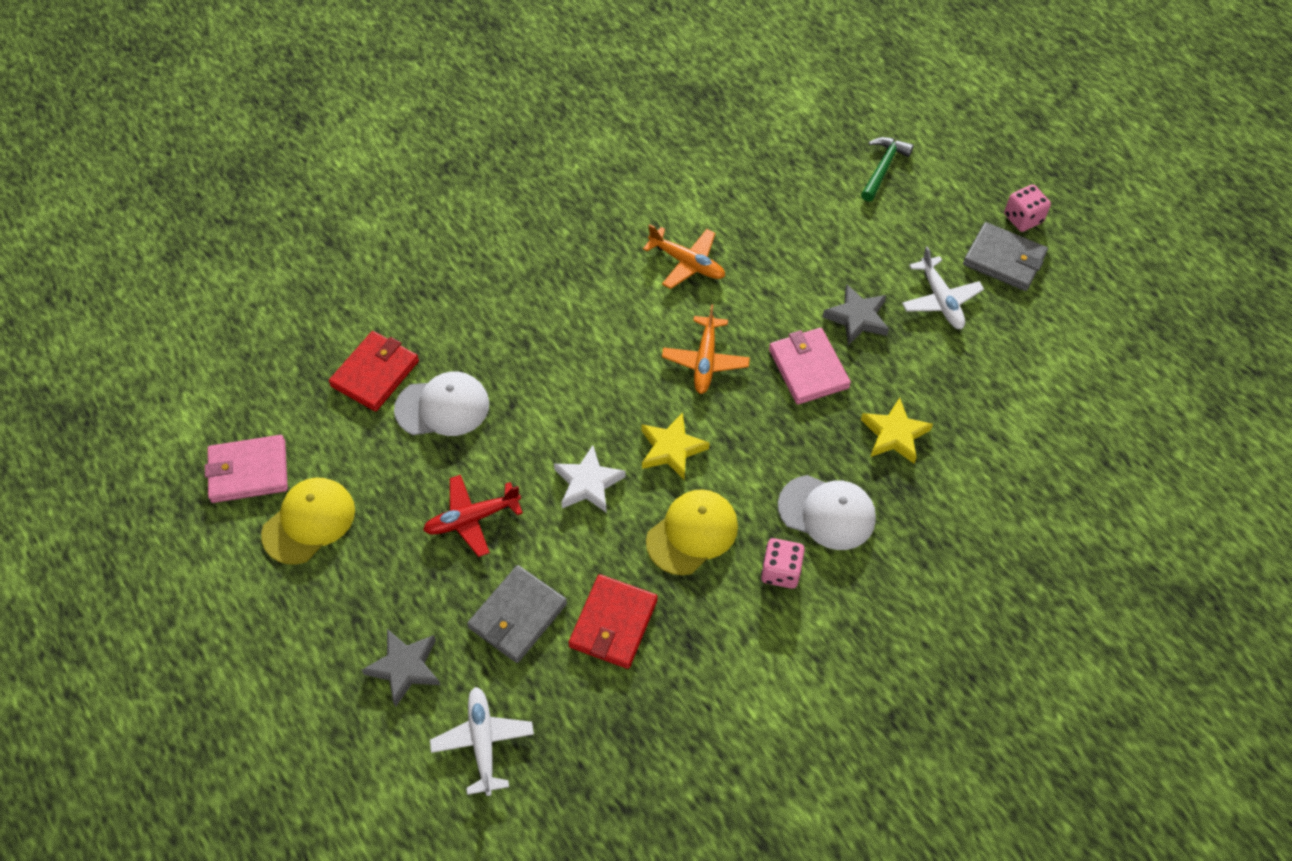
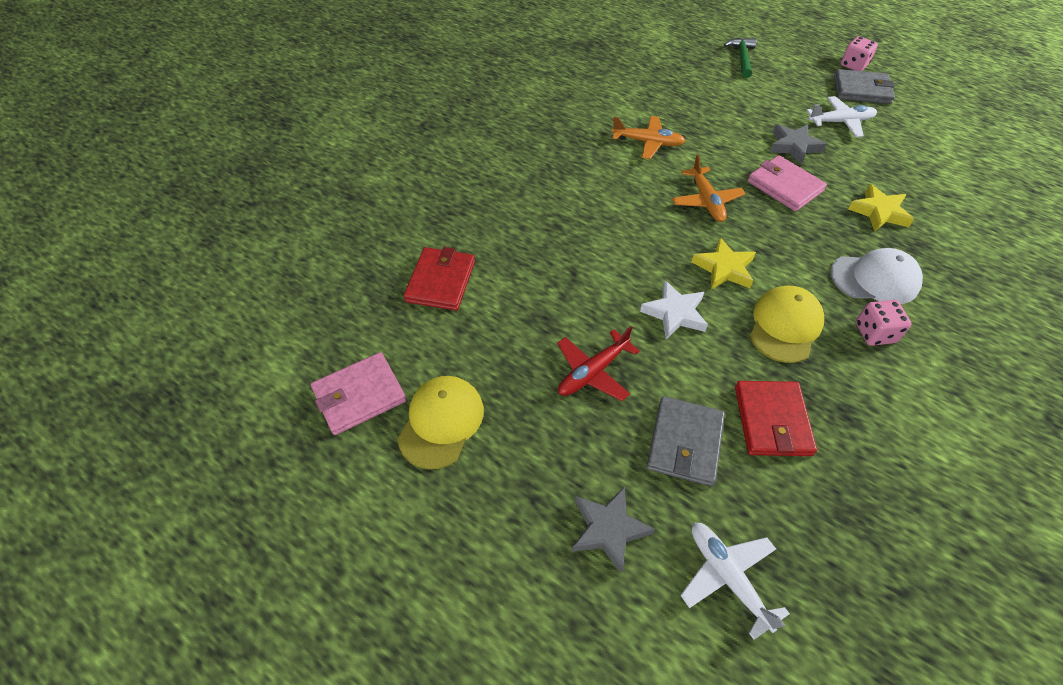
camera: 20 degrees left, 5 degrees down
white cap [394,371,489,436] -> none
white plane [902,246,984,329] -> white plane turned 60 degrees counterclockwise [806,96,877,137]

